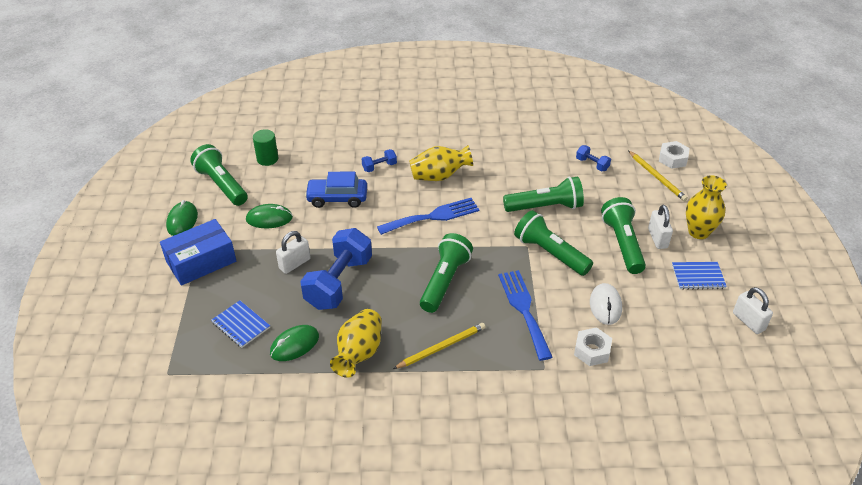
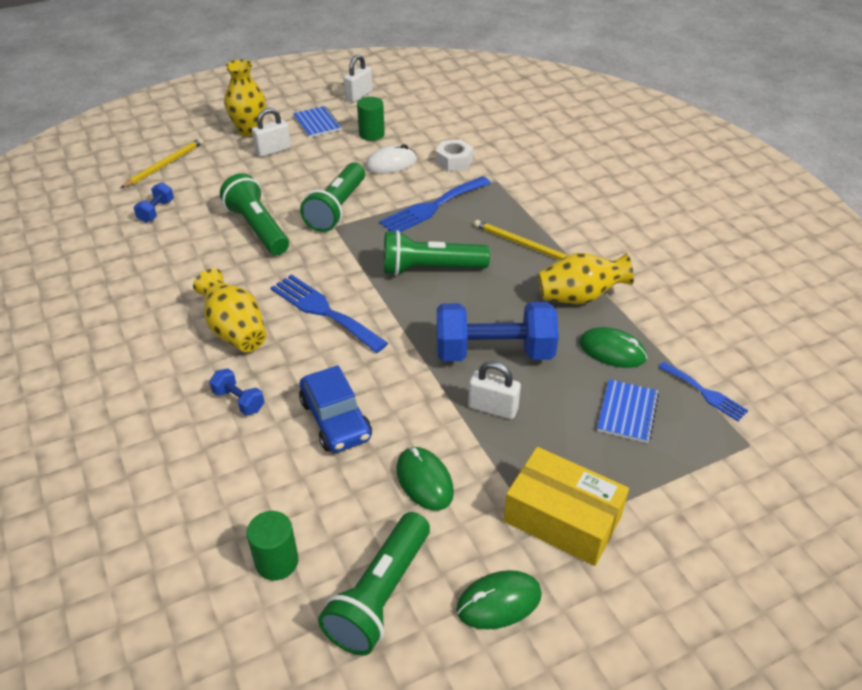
camera: 115 degrees left, 0 degrees up
blue box [160,219,236,286] -> yellow box [504,447,629,566]
green flashlight [601,197,646,274] -> none
white nut [659,141,690,169] -> none
none -> green cylinder [357,97,385,141]
none -> blue fork [658,362,749,421]

